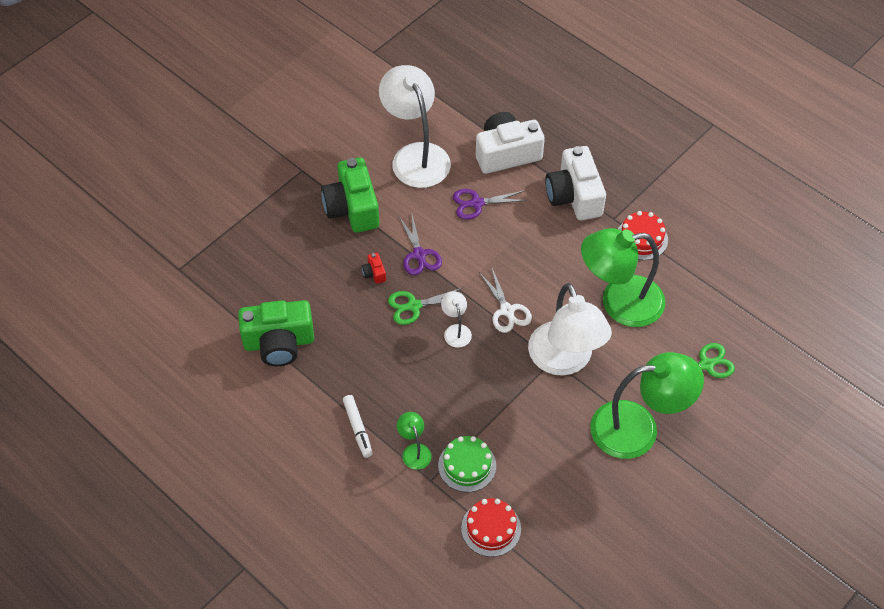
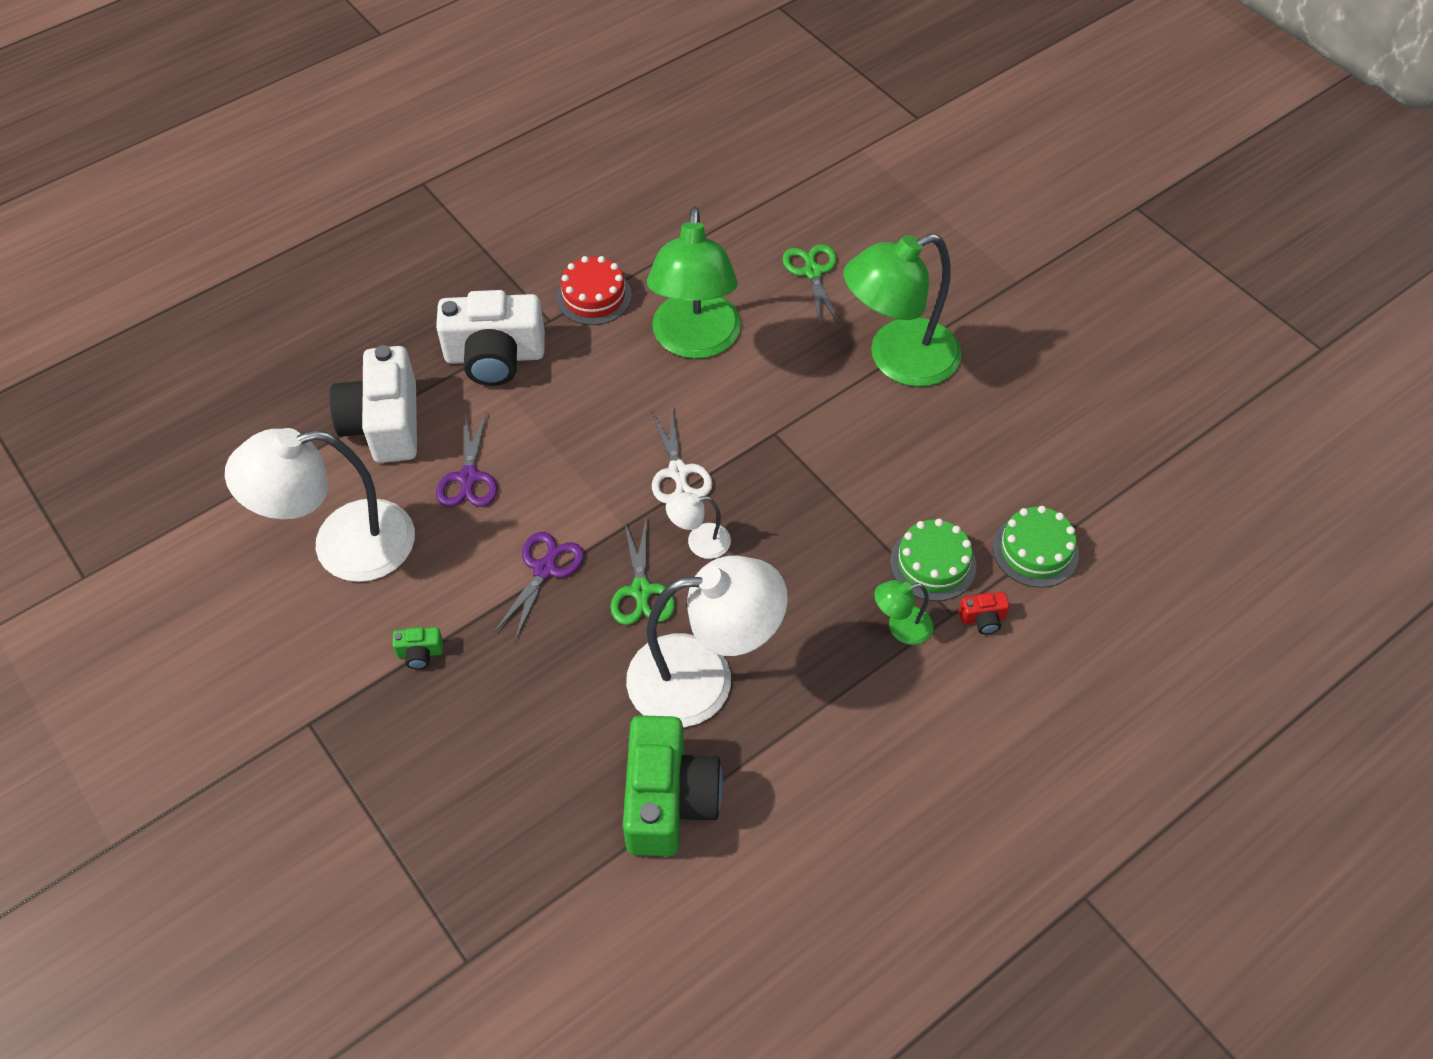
camera: 80 degrees left, 0 degrees up
green camera [321,157,379,233] -> green camera [392,627,443,669], size x0.40
white marker [343,395,372,458] -> none
red camera [361,253,386,284] -> red camera moved to [959,592,1010,634]
purple scissors [399,215,442,275] -> purple scissors turned 60 degrees counterclockwise [494,532,584,641]
red cake [461,498,521,557] -> green cake [993,506,1079,588]
white scissors [479,268,532,333] -> white scissors turned 90 degrees clockwise [652,410,713,503]
white lamp [528,283,612,376] -> white lamp moved to [626,556,788,727]
green lamp [590,352,704,459] -> green lamp turned 120 degrees counterclockwise [843,233,962,387]

